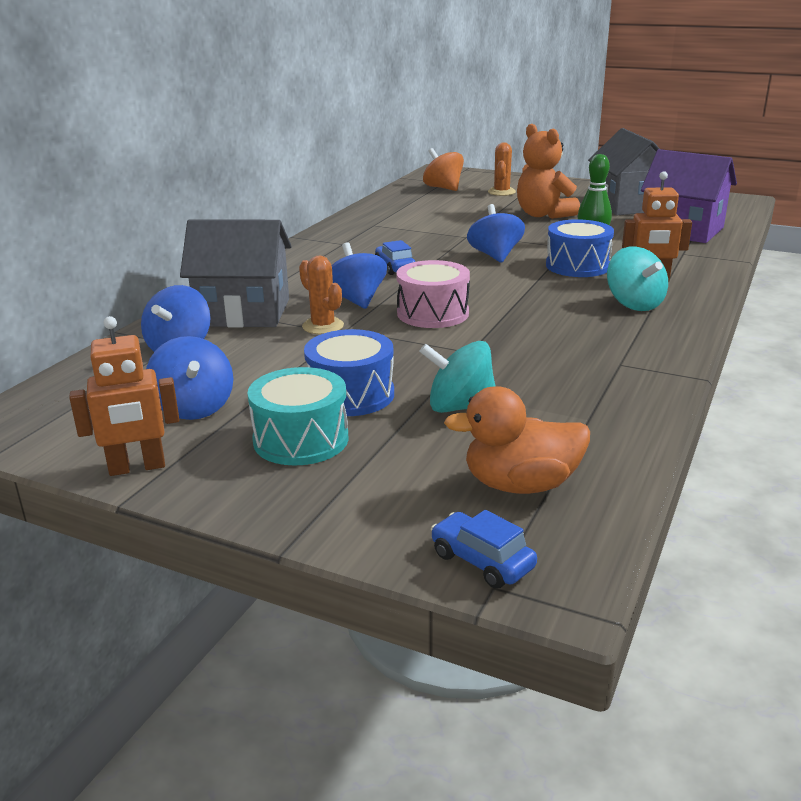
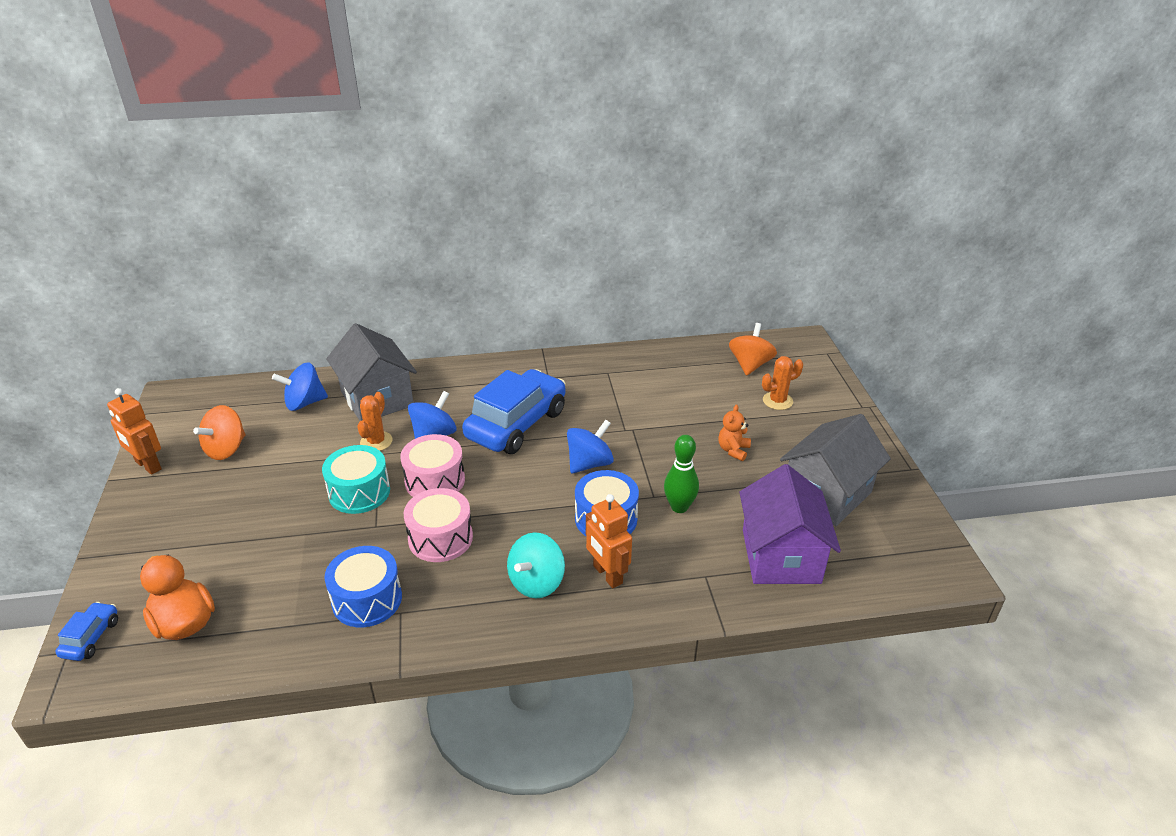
camera: 55 degrees right, 10 degrees up
blue spinning top [146,336,233,420] -> orange spinning top [193,405,246,460]
turquoise drum [247,367,349,465] -> turquoise drum moved to [322,445,390,514]
blue drum [304,329,394,416] -> blue drum moved to [325,546,402,627]
blue car [375,240,415,275] -> blue car [462,369,566,454], size x2.31
turquoise spinning top [419,341,495,413] -> none
orange teddy bear [517,124,580,219] -> orange teddy bear [718,404,751,461], size x0.53
none -> pink drum [404,488,473,562]

